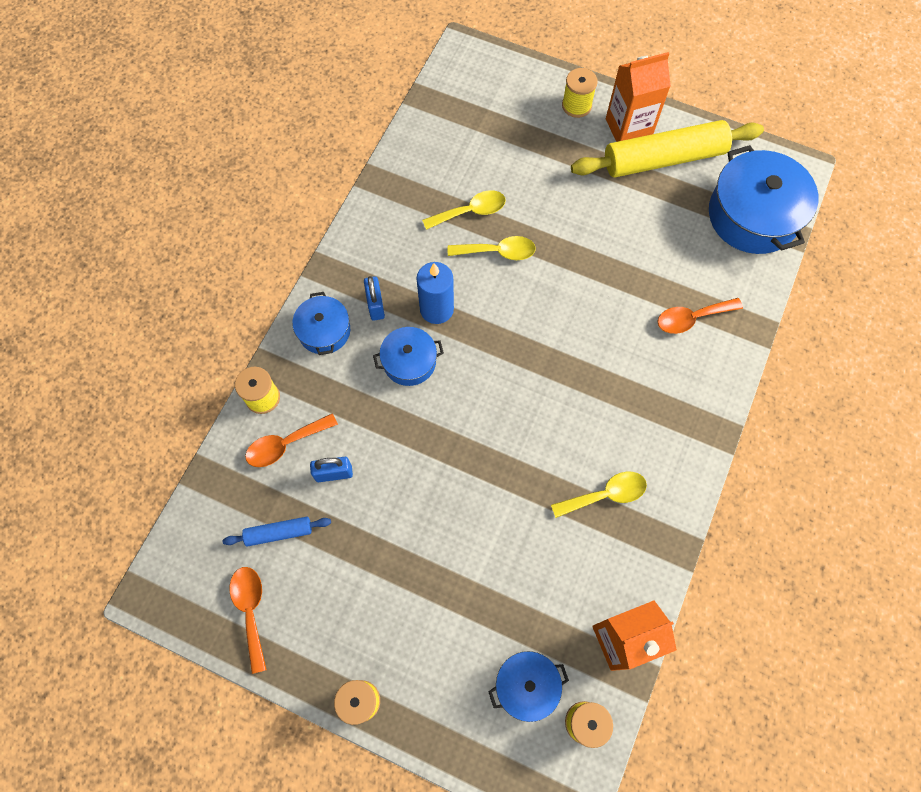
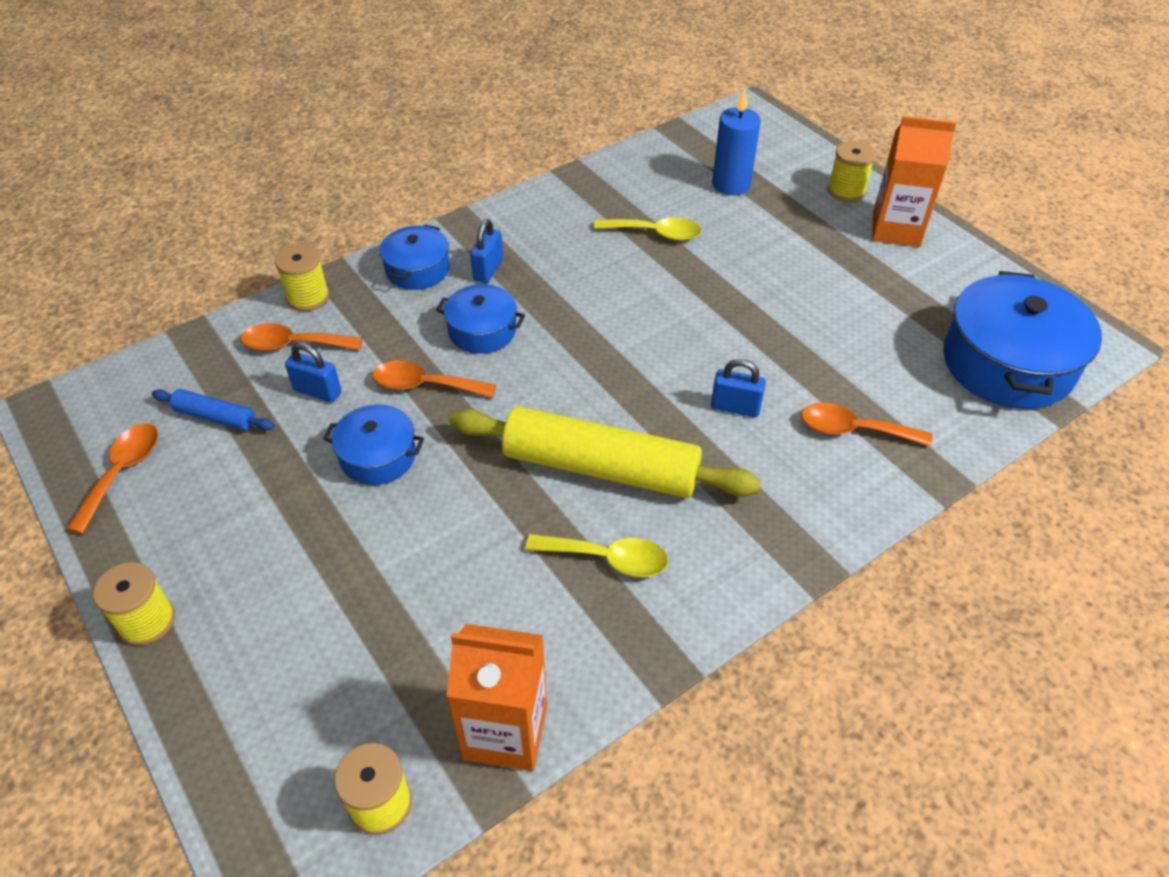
camera: 30 degrees right, 20 degrees down
blue candle [416,262,454,324] -> blue candle moved to [712,88,761,196]
yellow spoon [448,236,536,260] -> none
blue pot [489,651,569,722] -> blue pot moved to [323,404,424,485]
yellow rolling pin [571,120,764,177] -> yellow rolling pin moved to [450,406,761,498]
none -> orange spoon [372,360,496,398]
none -> blue padlock [711,359,766,417]

